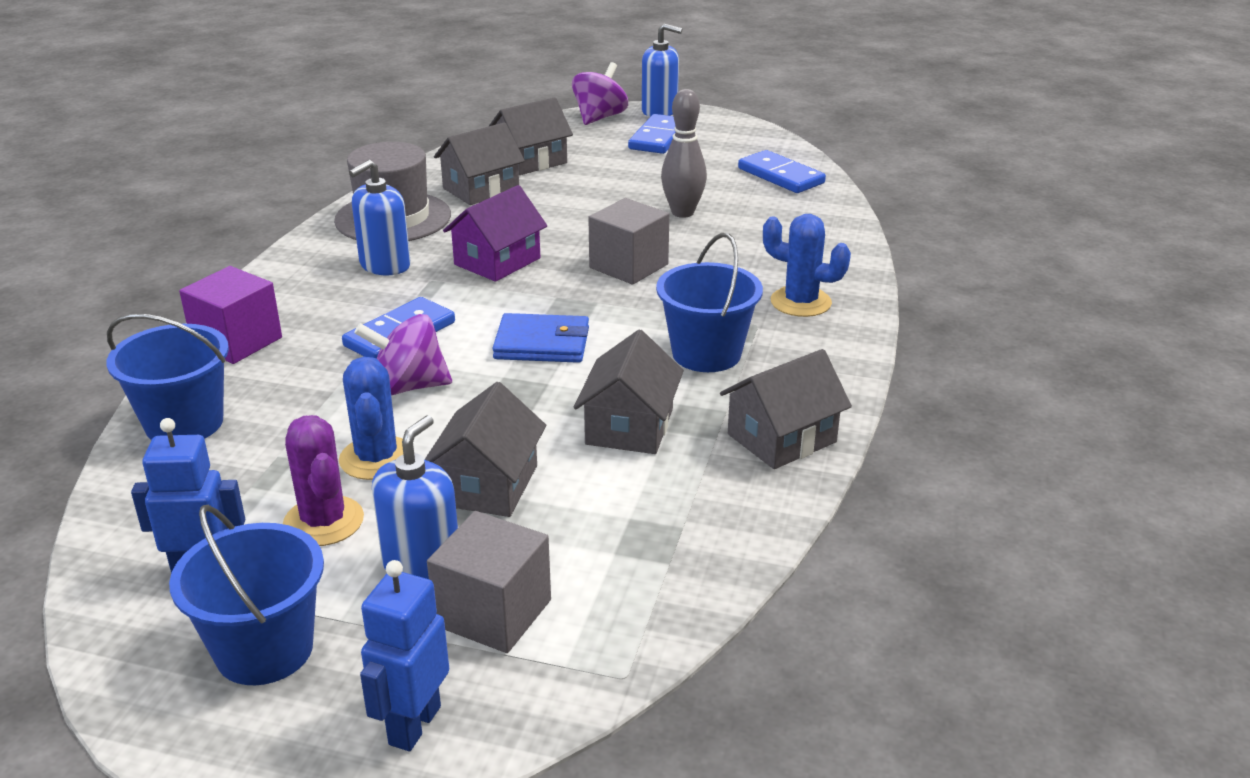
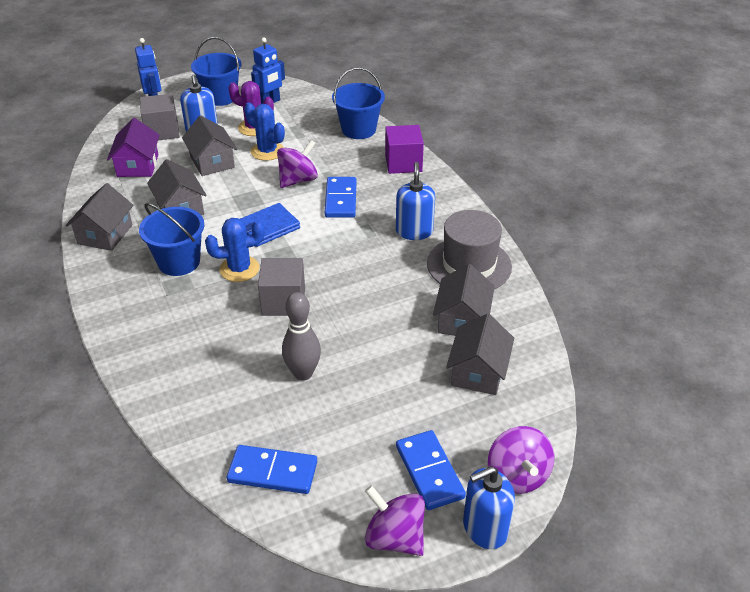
camera: 140 degrees right, 10 degrees up
purple house [443,185,547,282] -> purple house moved to [107,118,160,177]
blue cactus [763,214,851,317] -> blue cactus moved to [205,218,265,282]
none -> purple spinning top [365,485,425,556]

